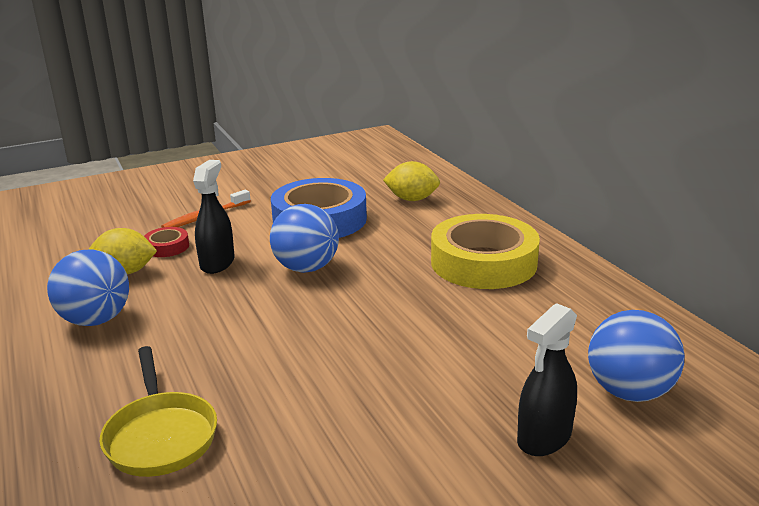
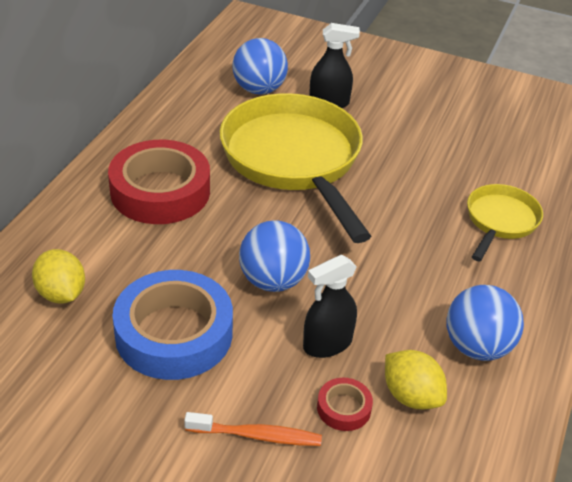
camera: 135 degrees left, 15 degrees up
yellow tape [431,214,540,289] -> red tape [108,140,210,224]
none -> yellow pan [220,93,371,243]

